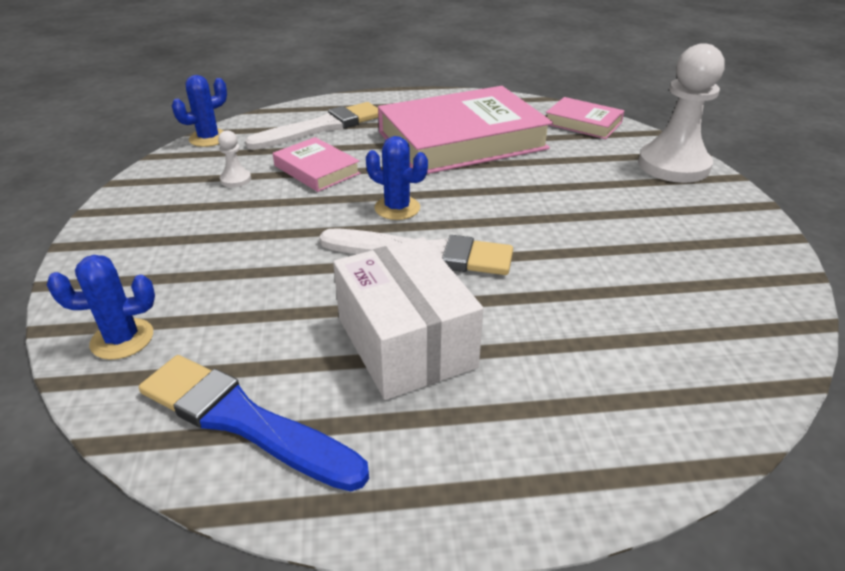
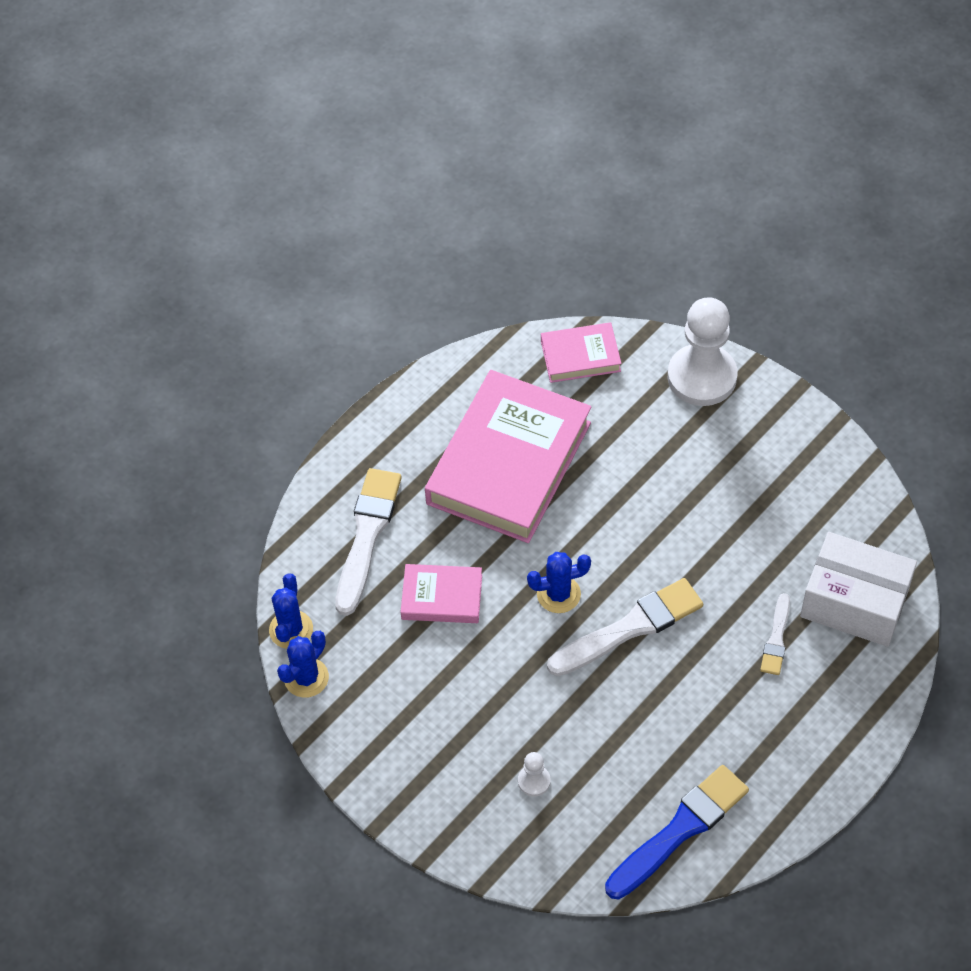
camera: 40 degrees left, 20 degrees up
blue cactus [47,255,155,360] -> blue cactus moved to [277,631,329,698]
blue brush [139,355,369,491] -> blue brush turned 150 degrees clockwise [605,765,749,899]
white pawn [218,130,251,187] -> white pawn moved to [518,752,551,797]
white box [333,237,483,400] -> white box moved to [800,532,917,647]
none -> white brush [760,593,790,675]

